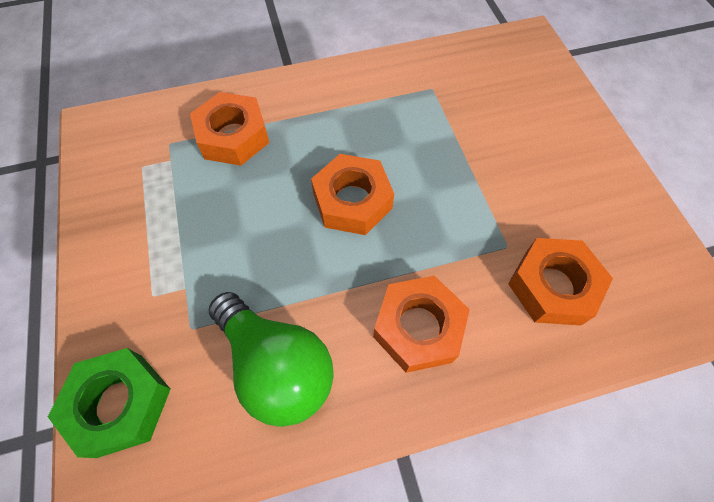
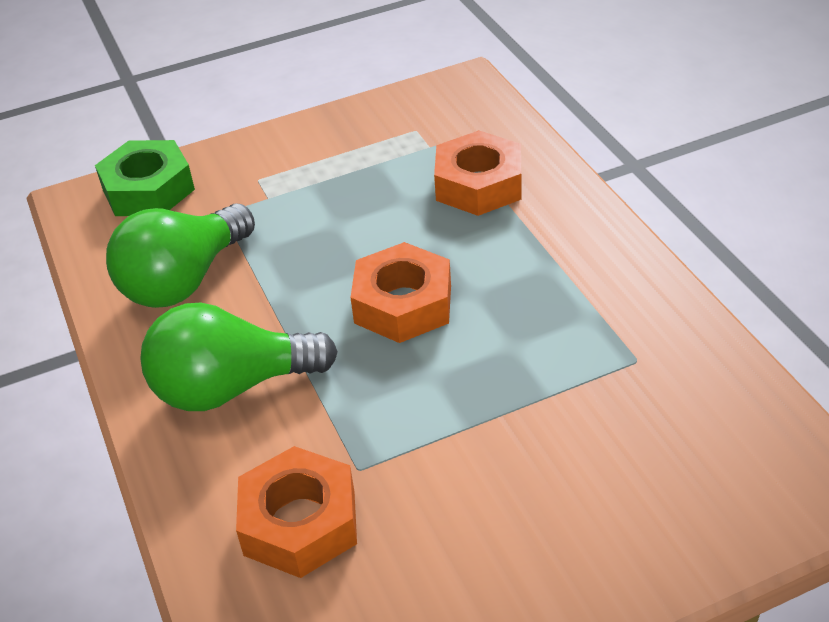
camera: 85 degrees right, 20 degrees down
orange nut [373,276,470,373] -> green light bulb [140,302,338,411]

